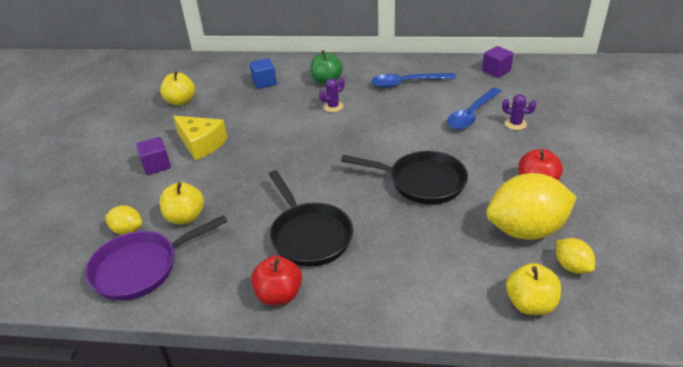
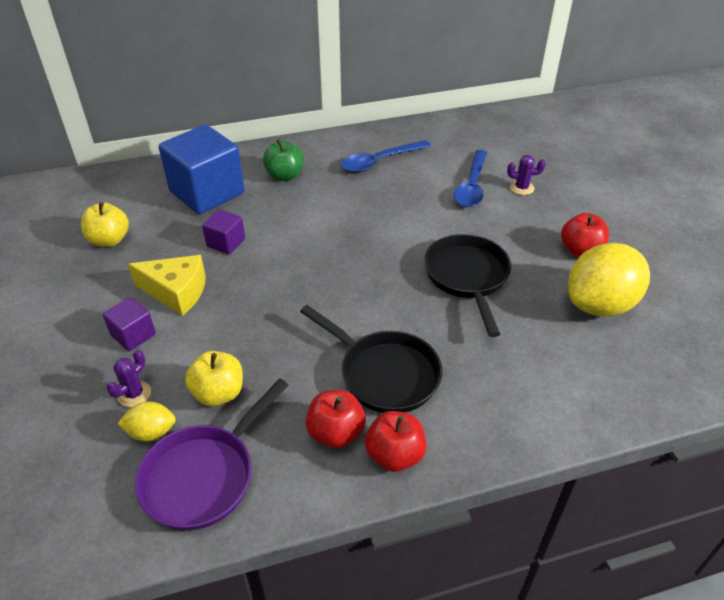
camera: 25 degrees left, 5 degrees up
blue cube [250,58,277,89] -> blue cube [159,125,245,214], size x2.11
purple cactus [319,77,345,112] -> purple cactus moved to [107,350,151,407]
black pan [341,151,468,204] -> black pan turned 90 degrees counterclockwise [424,234,511,337]
purple cube [482,46,513,78] -> purple cube moved to [202,209,245,255]
yellow apple [506,263,561,315] -> none
yellow lemon [556,238,595,274] -> none
none -> red apple [305,390,366,449]

